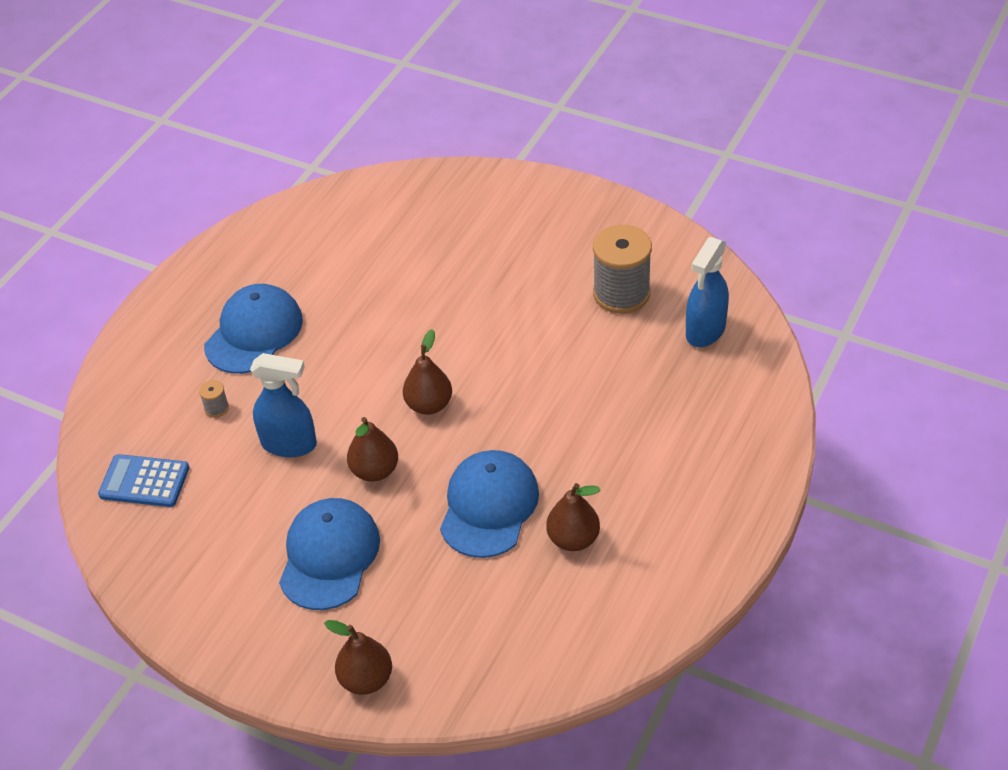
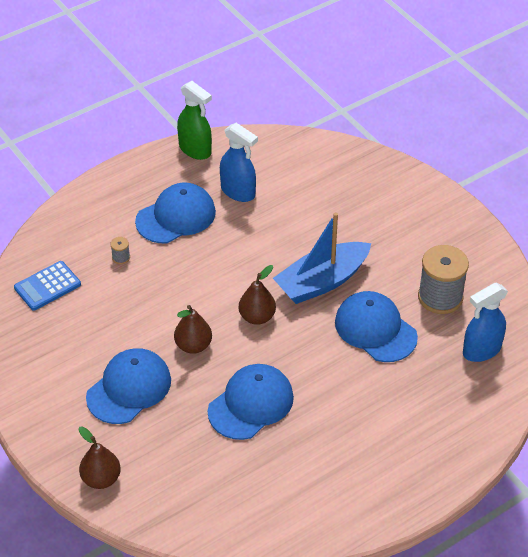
camera: 25 degrees right, 0 degrees up
blue calculator [98,454,189,507] -> blue calculator turned 75 degrees counterclockwise [14,261,81,311]
blue spray bottle [250,353,317,457] -> blue spray bottle moved to [220,123,258,202]
brown pear [546,483,600,551] -> none
none -> green spray bottle [177,81,212,160]
none -> blue boat [273,212,371,304]
none -> blue cap [335,291,418,362]

